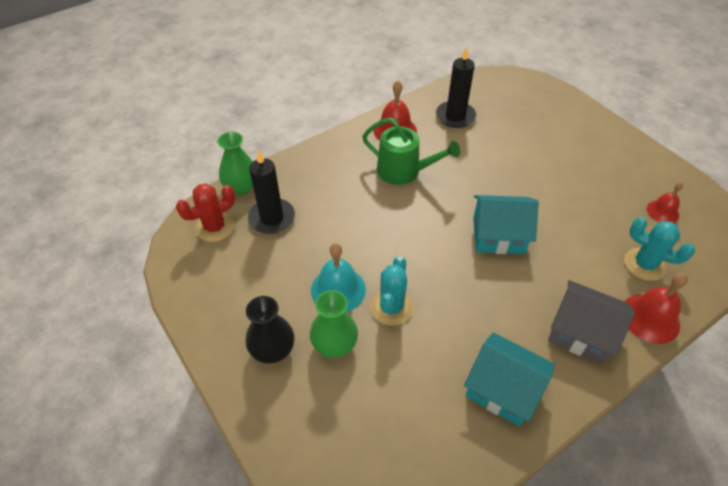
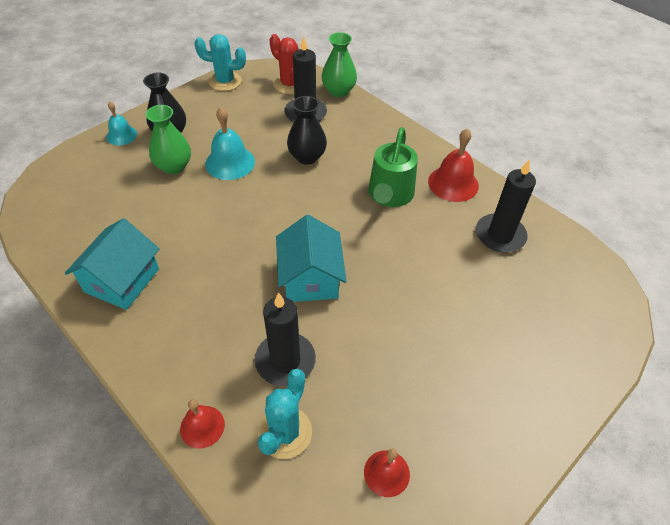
camera: 80 degrees right, 0 degrees up
turquoise cactus [370,256,413,326] -> turquoise cactus moved to [194,34,246,91]
grey house [548,280,635,364] -> none
red bell [625,273,688,344] -> red bell [180,400,225,449], size x0.63
none -> turquoise bell [106,101,137,146]
none -> black candle [255,293,316,386]
none -> black vase [287,96,327,165]

